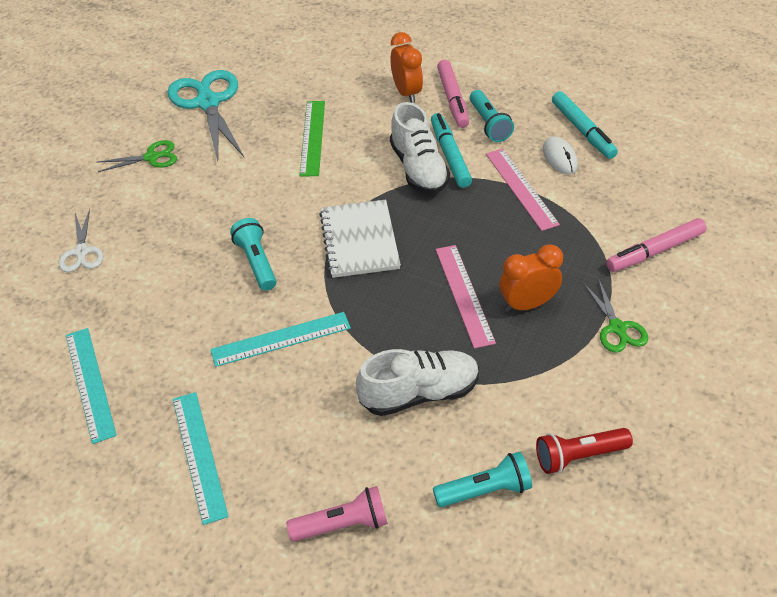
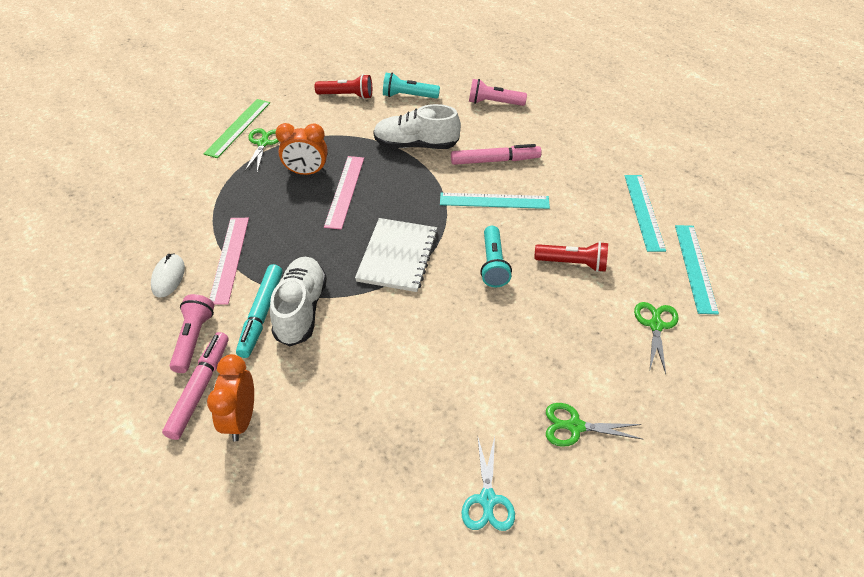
camera: 160 degrees left, 0 degrees up
white scissors [59,209,103,272] -> green scissors [634,302,679,374]
turquoise scissors [167,70,244,161] -> turquoise scissors [461,435,515,531], size x0.53
turquoise ruler [173,392,229,525] -> turquoise ruler moved to [675,225,719,314]
green ruler [299,101,325,177] -> green ruler moved to [203,99,270,158]
turquoise flashlight [470,90,514,142] -> pink flashlight [170,294,214,373]
turquoise marker [552,91,618,159] -> none
pink marker [606,218,707,272] -> pink marker moved to [451,144,542,165]
none -> red flashlight [534,241,608,272]

